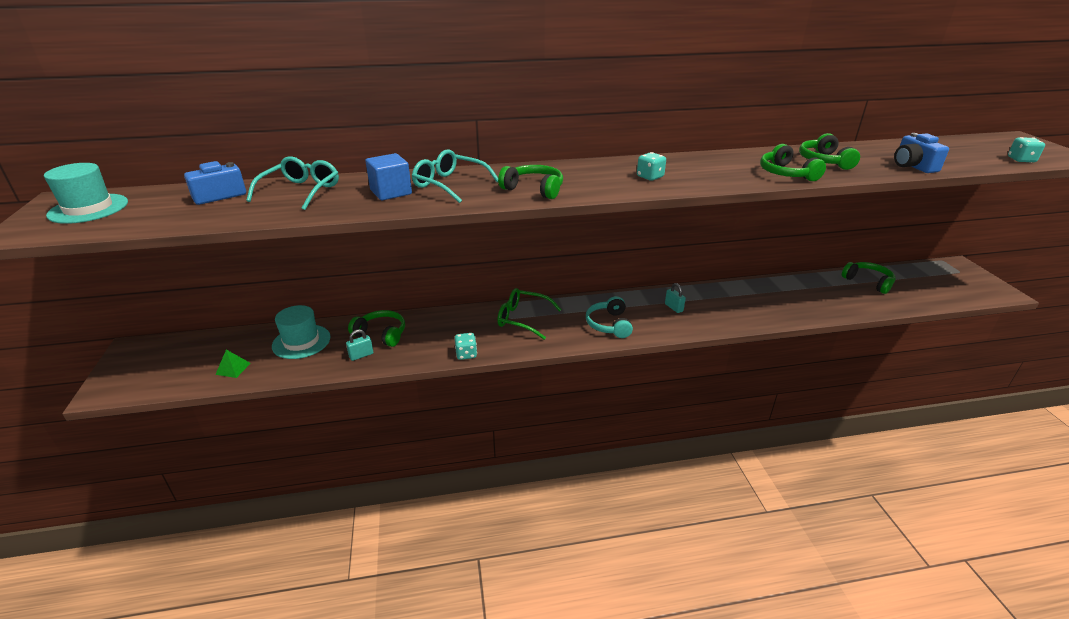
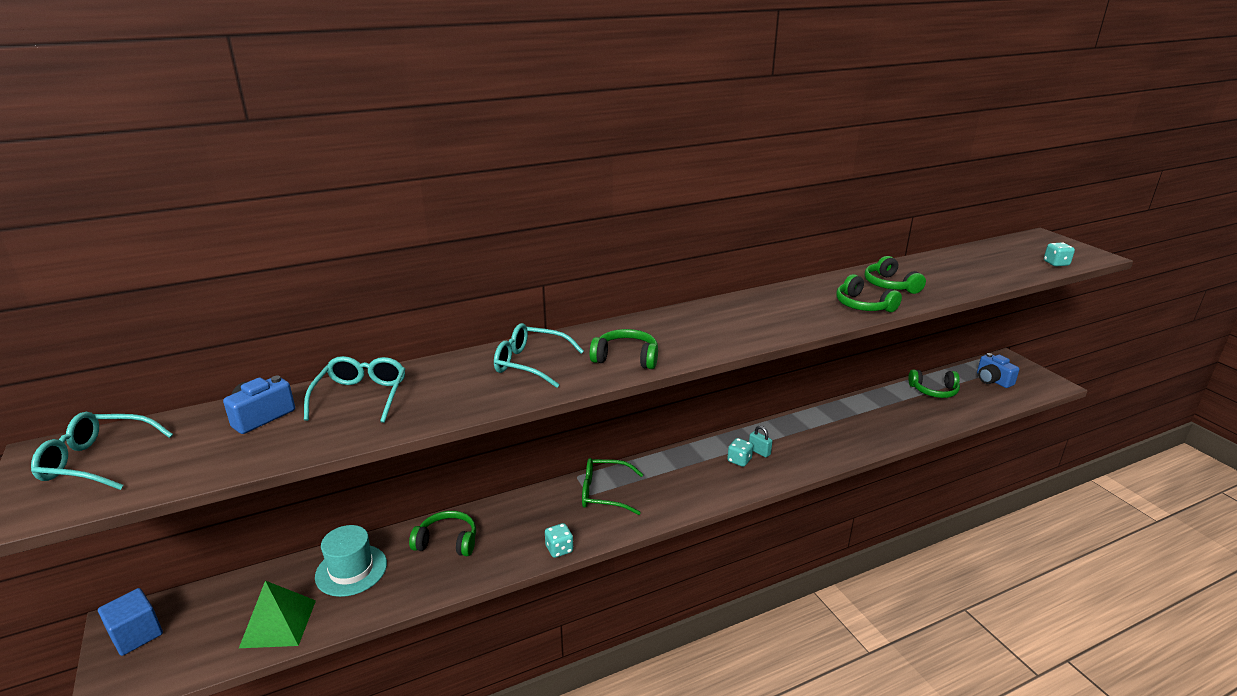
camera: 15 degrees left, 5 degrees down
turquoise hat [44,163,128,224] -> turquoise glasses [31,412,173,490]
green pyramid [215,350,251,378] -> green pyramid [239,581,316,648], size x1.92
turquoise padlock [346,329,374,361] -> none
blue cube [365,153,412,200] -> blue cube moved to [98,588,163,656]
turquoise headphones [586,296,633,338] -> none
turquoise dice [637,152,666,181] -> turquoise dice moved to [727,438,753,467]
green headphones [842,262,895,294] -> green headphones turned 150 degrees clockwise [908,369,960,398]
blue camera [894,133,949,173] -> blue camera moved to [977,353,1019,388]

